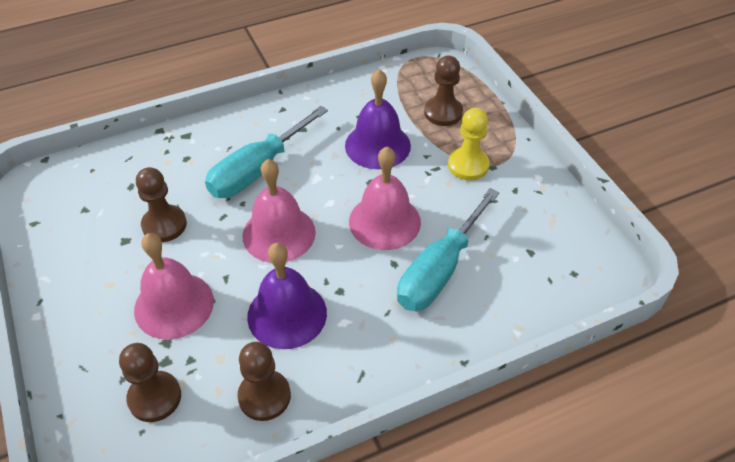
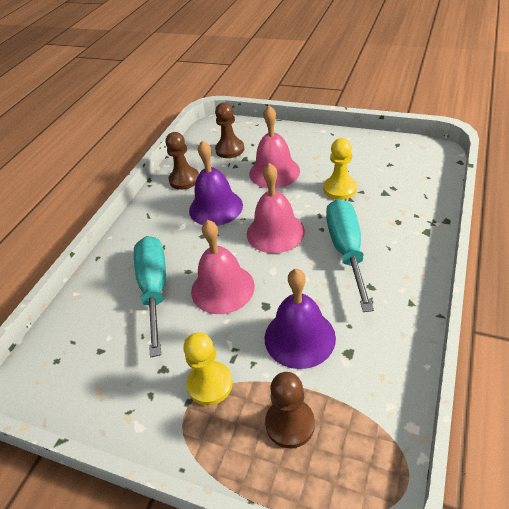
camera: 140 degrees right, 5 degrees down
brown pawn [136,167,187,242] -> yellow pawn [324,138,357,200]

